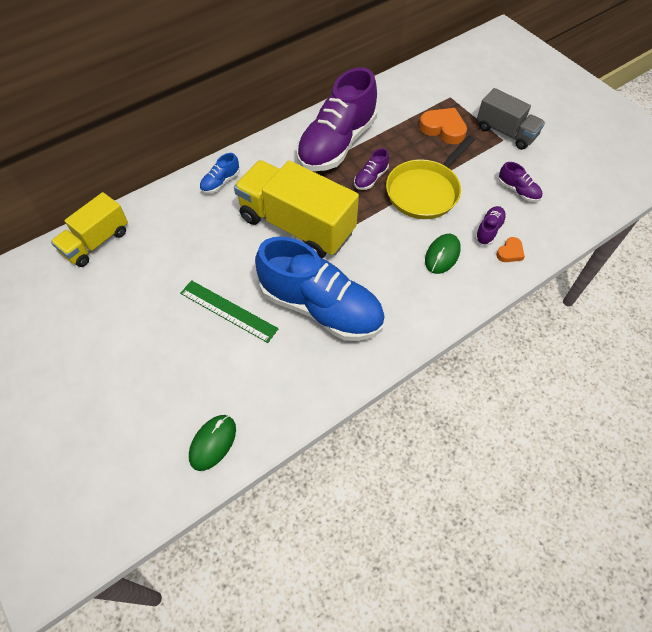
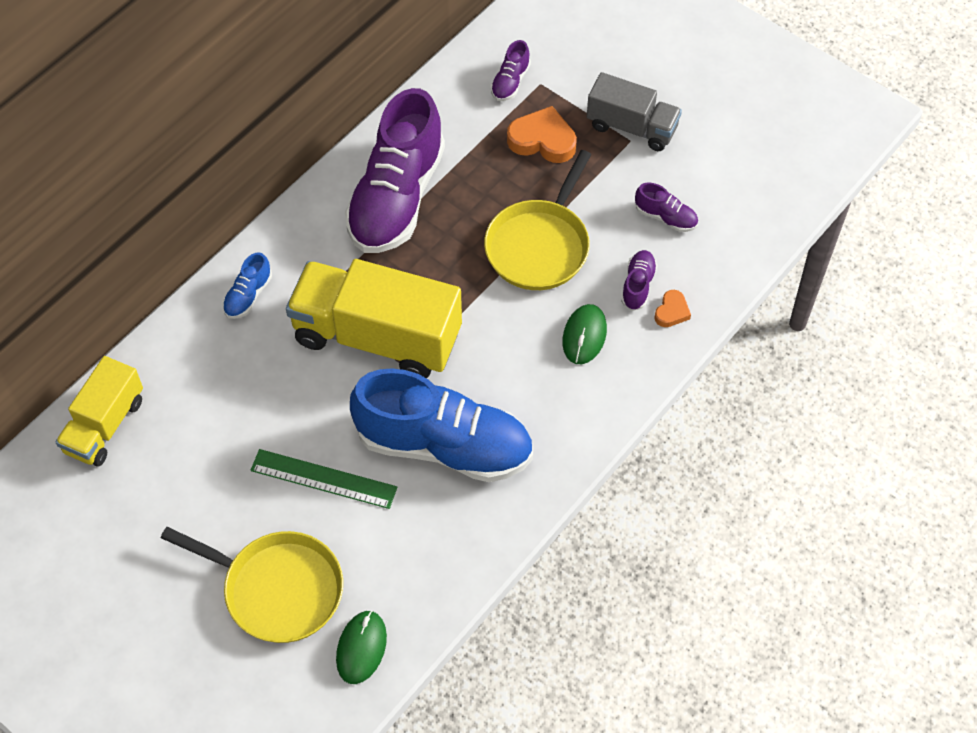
camera: 15 degrees left, 0 degrees up
purple shoe [354,148,389,190] -> purple shoe moved to [491,40,531,101]
none -> yellow pan [161,527,343,643]

